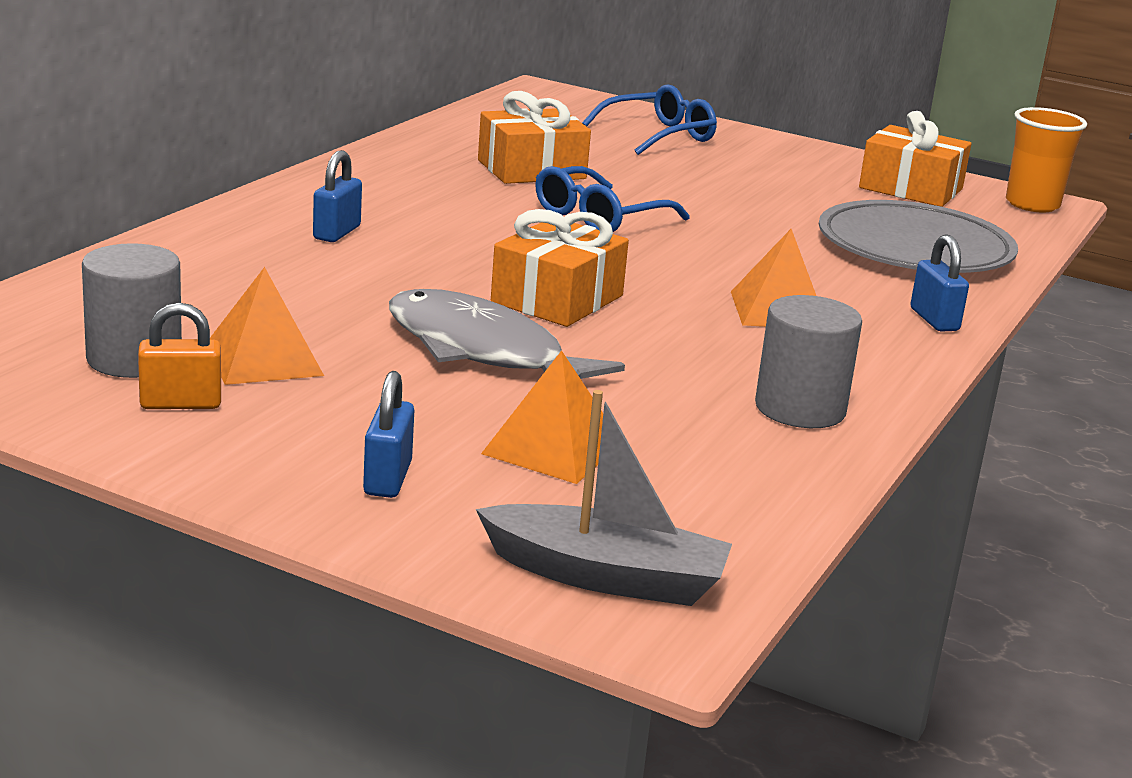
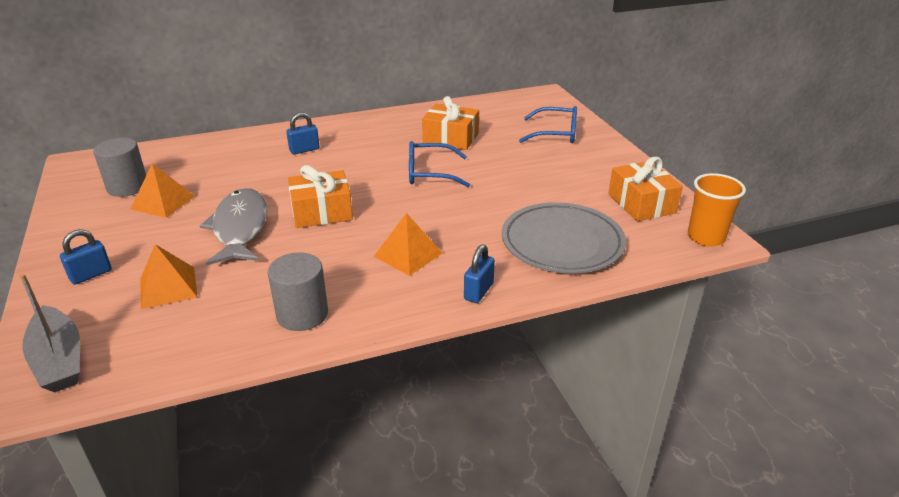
camera: 45 degrees right, 10 degrees up
orange padlock [138,303,221,409] -> none

